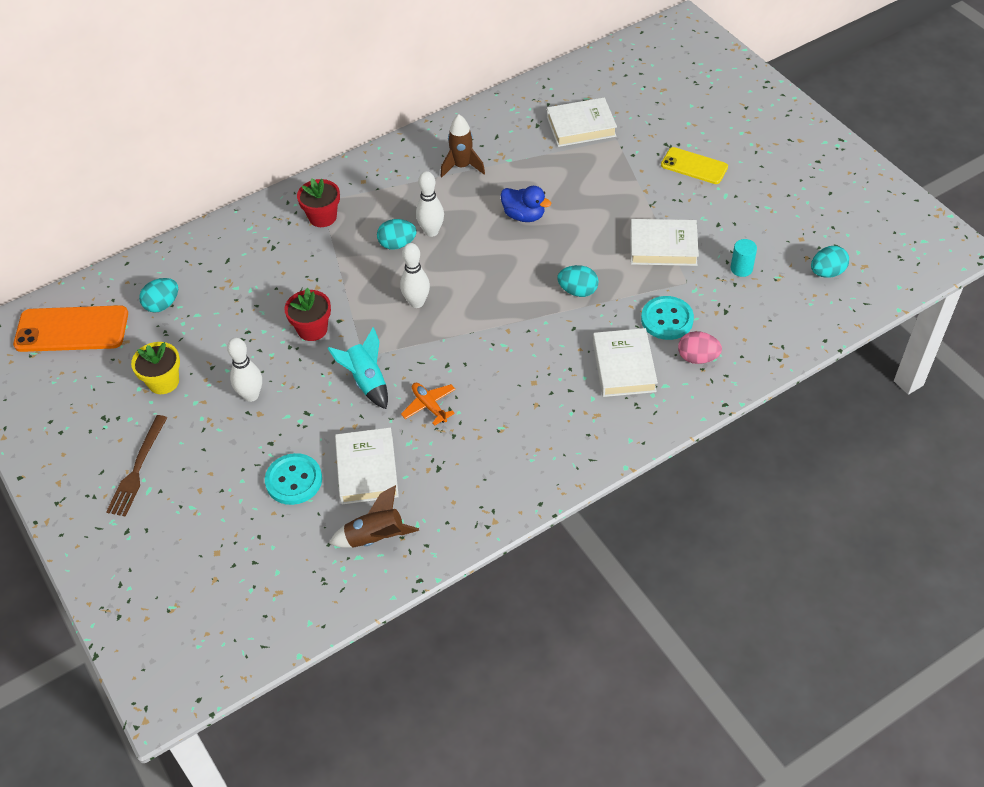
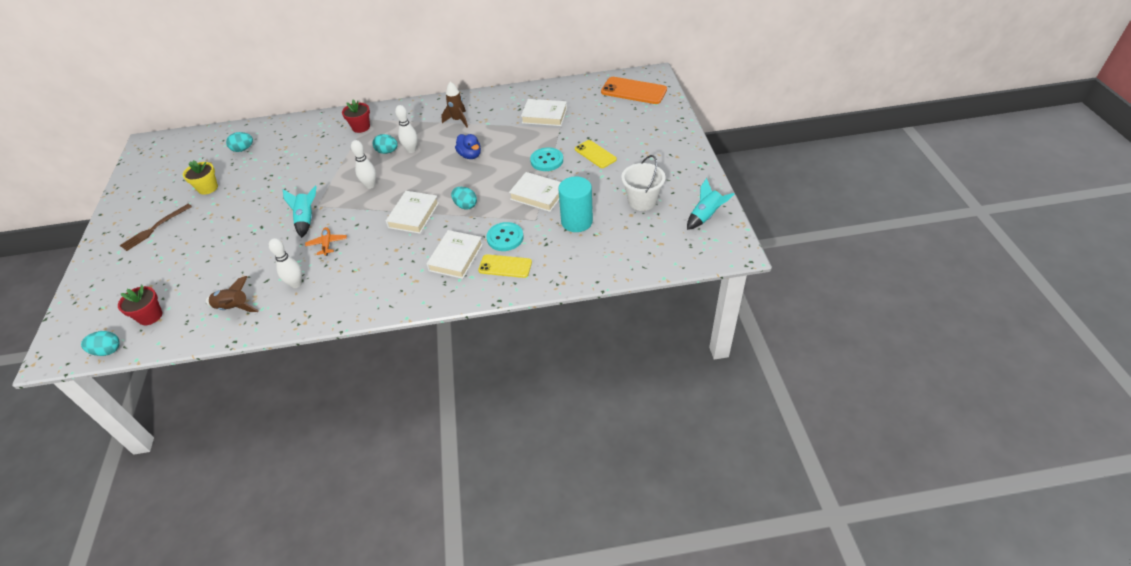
camera: 25 degrees right, 5 degrees down
orange phone [13,305,128,352] -> orange phone moved to [601,77,667,104]
white bowling pin [227,337,262,402] -> white bowling pin moved to [269,238,302,288]
turquoise button [265,453,322,505] -> turquoise button moved to [530,147,563,171]
red flower pot [284,288,331,341] -> red flower pot moved to [118,285,162,325]
white book [335,428,399,504] -> white book moved to [386,191,439,234]
pink egg [678,331,722,364] -> yellow phone [478,254,532,278]
turquoise cylinder [730,239,757,277] -> turquoise cylinder [558,176,593,232], size x1.99
turquoise egg [811,246,849,278] -> turquoise egg moved to [81,331,120,356]
none -> white bucket [621,155,665,211]
none -> turquoise rocket [687,178,734,230]

